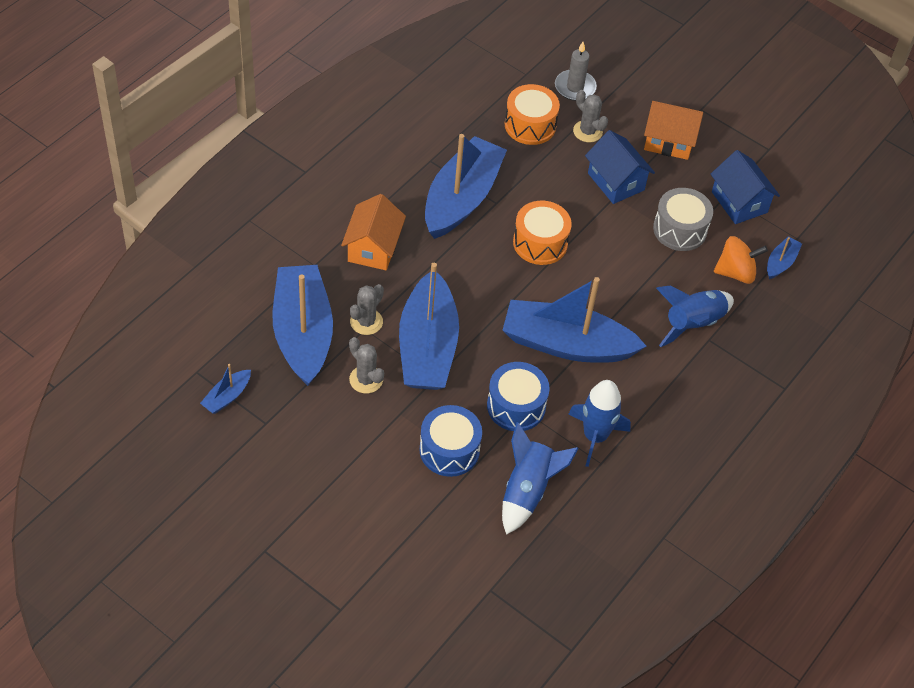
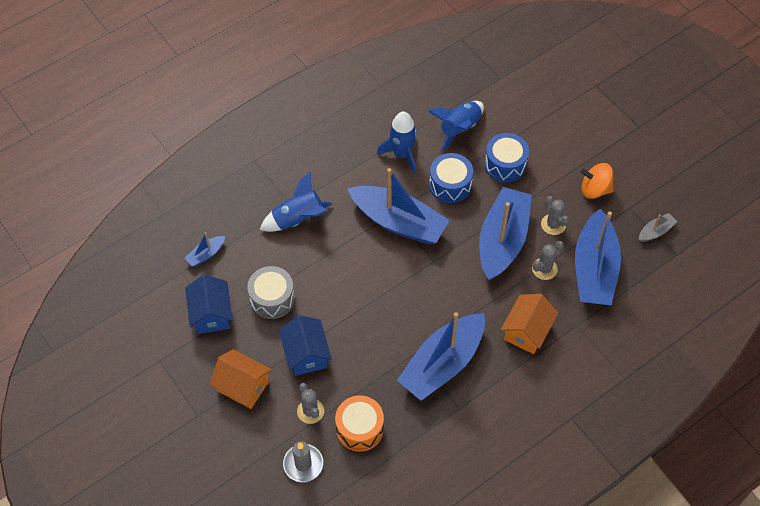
camera: 160 degrees left, 5 degrees up
blue boat [200,364,251,414] -> grey boat [639,213,677,242]
orange drum [513,201,572,265] -> none
orange spinning top [714,236,768,284] -> orange spinning top moved to [580,163,614,199]

